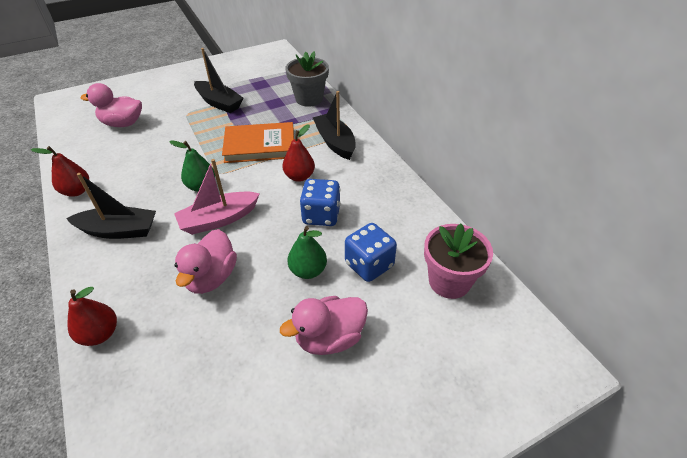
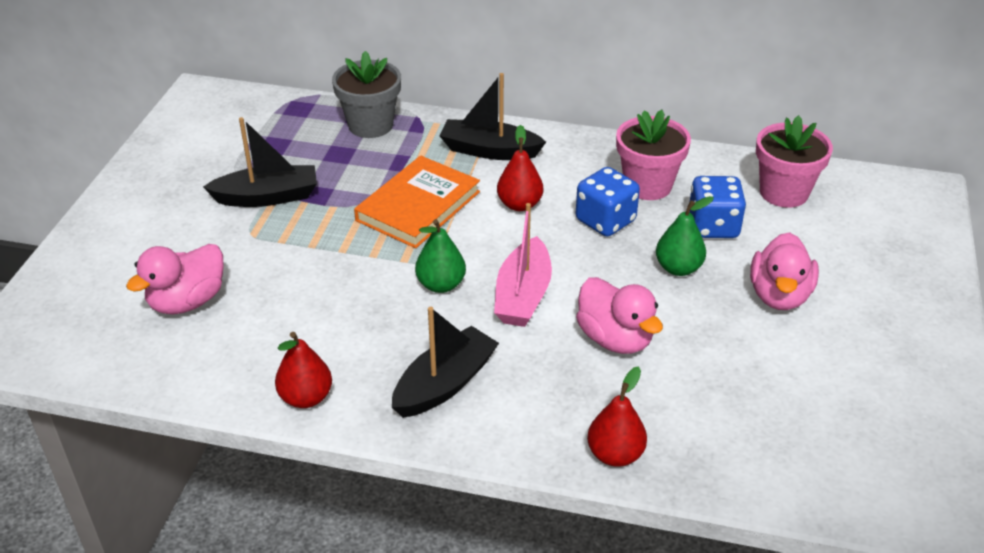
camera: 50 degrees left, 5 degrees down
none -> pink flower pot [616,110,691,200]

